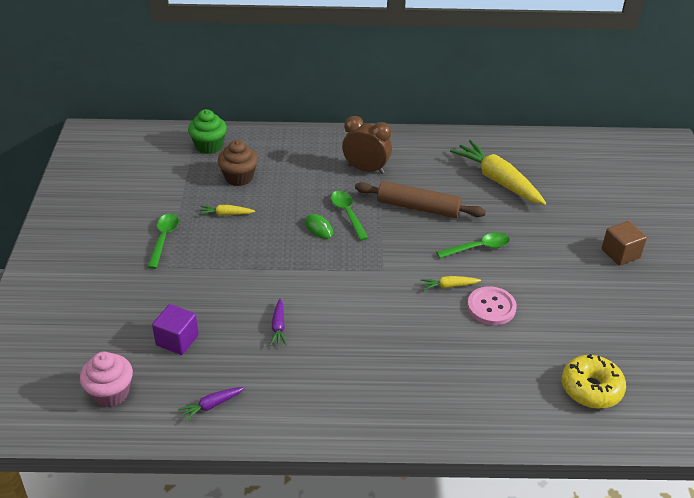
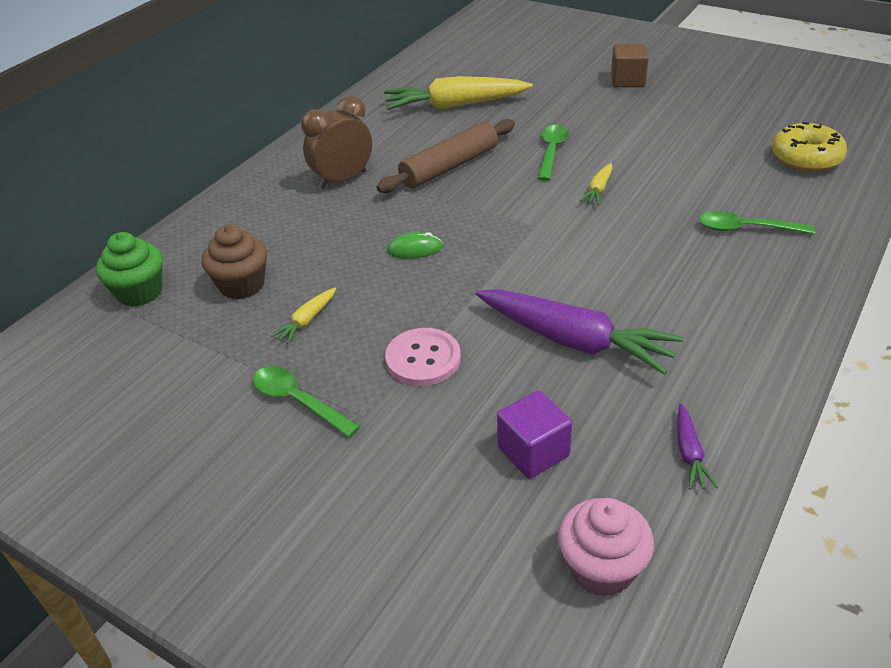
camera: 55 degrees left, 0 degrees up
purple carrot [270,299,287,346] -> purple carrot [475,289,683,375], size x2.25
green spoon [331,191,369,241] -> green spoon moved to [699,211,815,234]
pink button [467,286,517,325] -> pink button moved to [385,328,461,386]

